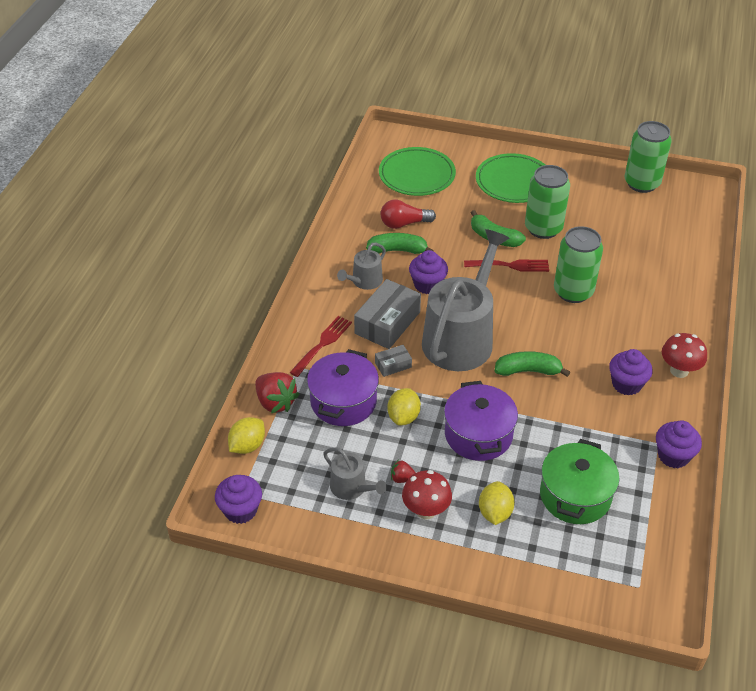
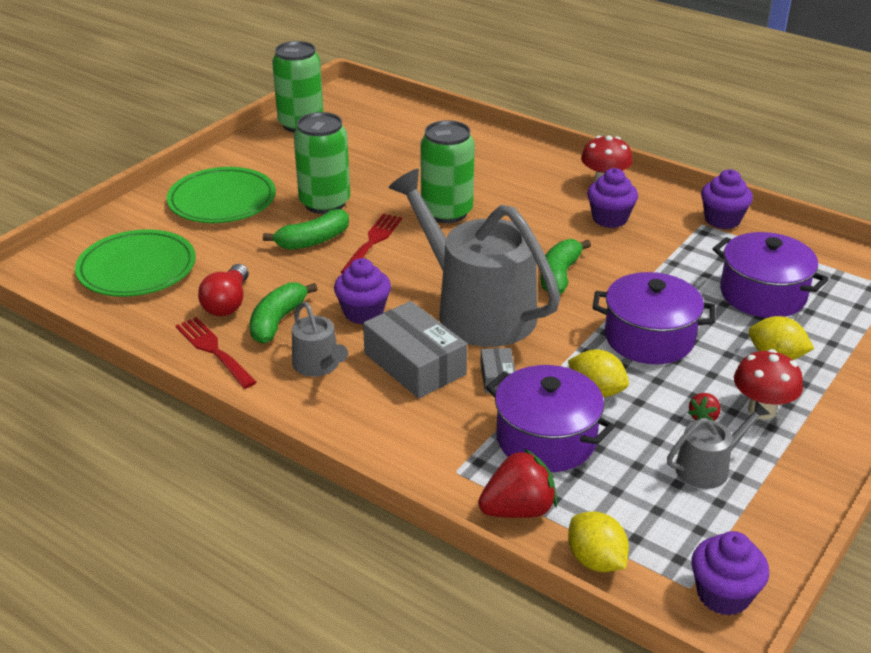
camera: 70 degrees left, 10 degrees down
red fork [290,316,352,377] -> red fork moved to [176,317,257,389]
green pot [540,439,620,524] -> purple pot [713,232,829,318]

